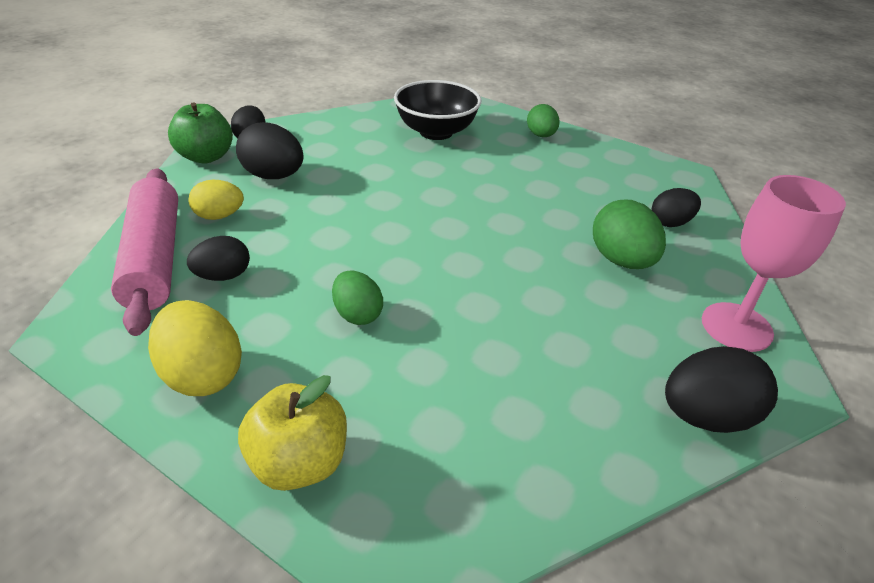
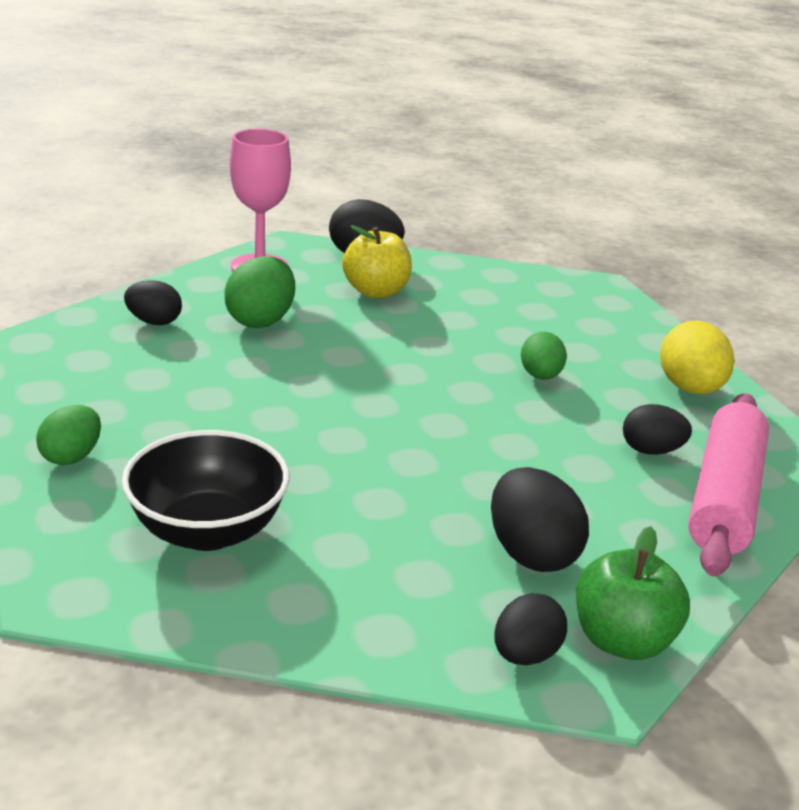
camera: 145 degrees left, 10 degrees down
yellow egg [188,180,244,220] -> none
yellow apple [238,375,347,491] -> yellow apple moved to [342,225,412,298]

